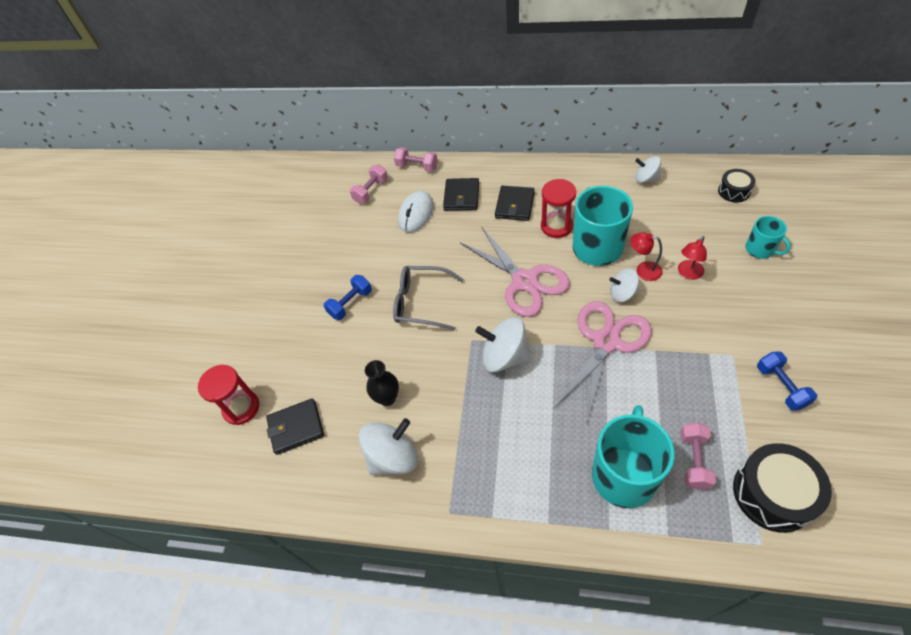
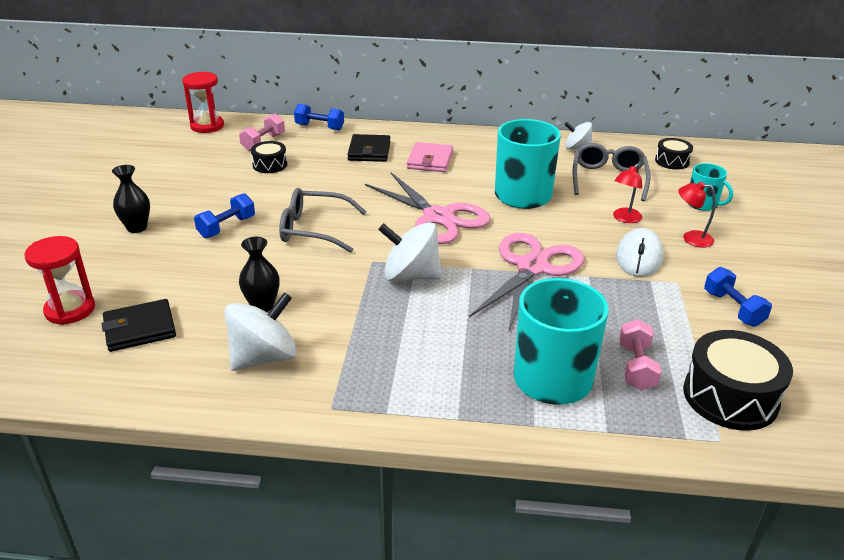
camera: 10 degrees left, 20 degrees down
pink dumbbell [394,147,438,172] -> blue dumbbell [294,104,344,131]
white mouse [398,191,434,232] -> white mouse moved to [616,228,664,277]
black wallet [495,186,535,221] -> pink wallet [407,142,453,172]
red hourglass [541,179,576,238] -> red hourglass moved to [182,72,224,133]
white spinning top [609,268,639,302] -> none
red lamp [631,232,662,281] -> red lamp moved to [678,182,716,248]
none -> black vase [112,165,150,233]
none -> black drum [251,141,287,173]
none -> grey glasses [573,143,651,201]

